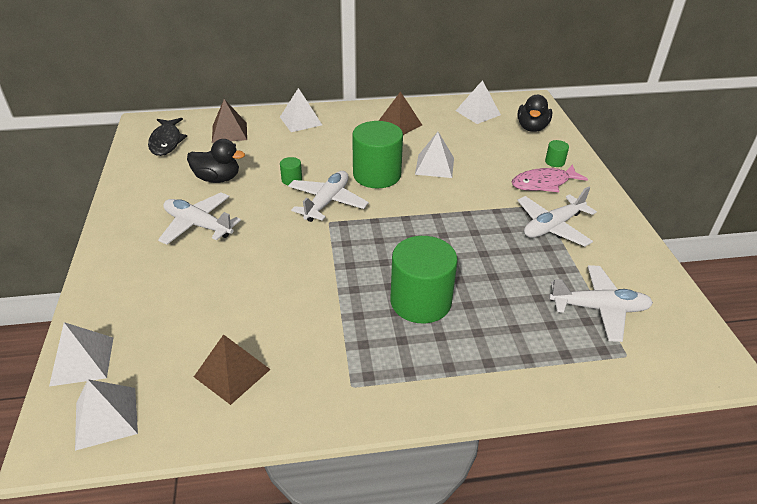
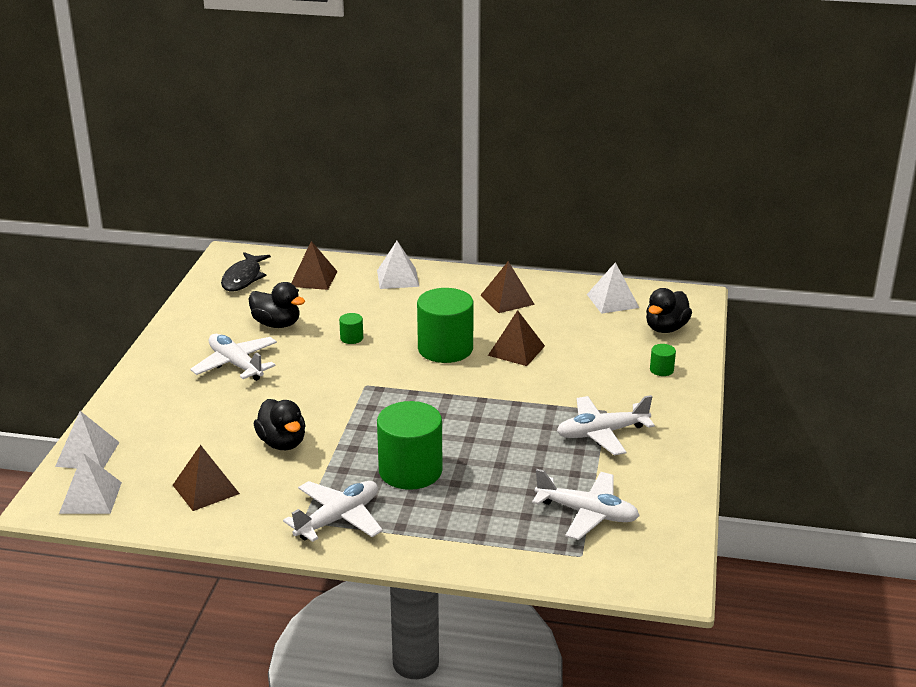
camera: 20 degrees right, 10 degrees down
white plane [288,171,369,222] -> white plane moved to [283,481,383,542]
white pyramid [415,132,454,178] -> brown pyramid [488,310,545,366]
pink fish [512,164,588,192] -> none
none -> black duck [254,399,306,450]

